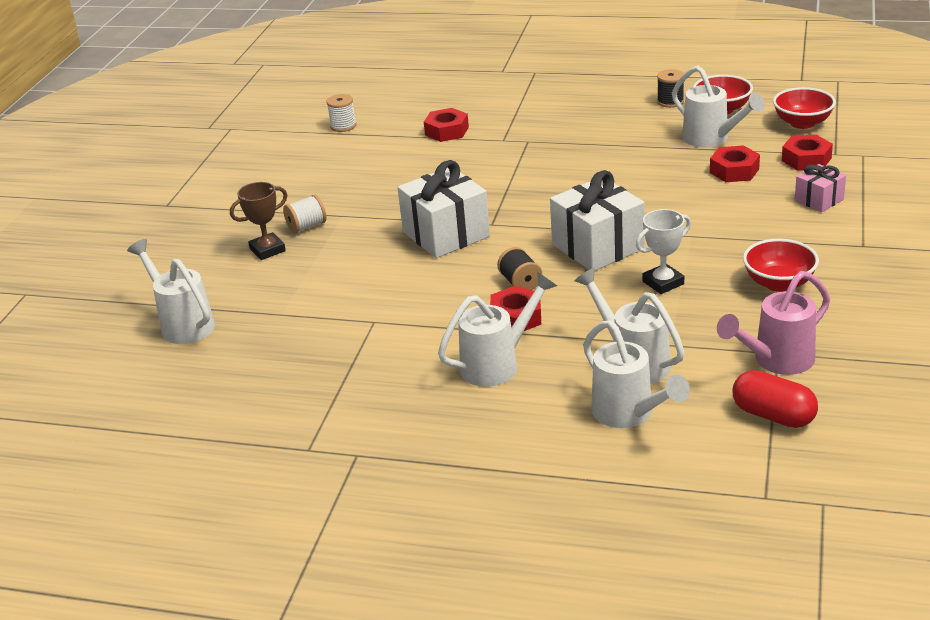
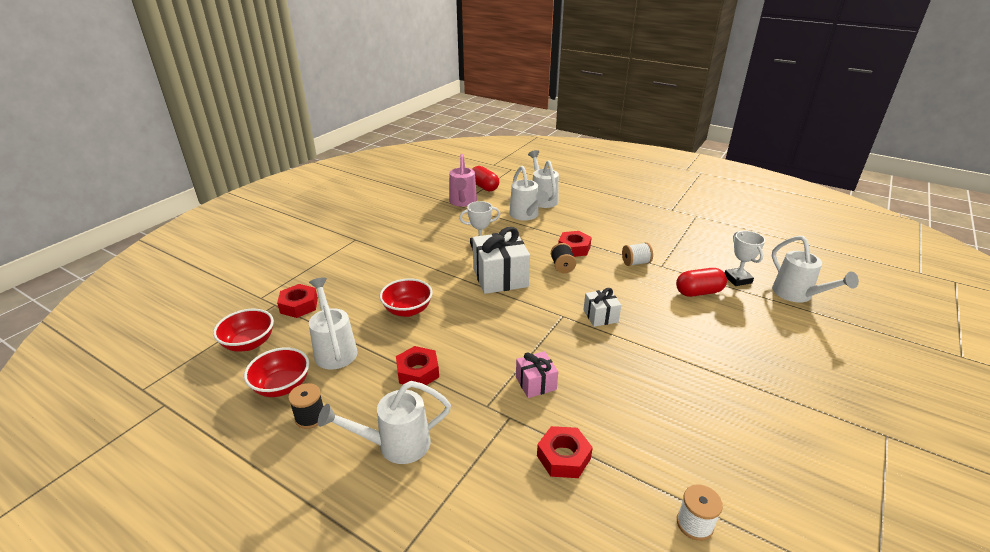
camera: 165 degrees left, 0 degrees up
brown trophy [230,182,287,260] -> none
white spool [283,194,326,233] -> white spool moved to [622,242,653,266]
white gift [397,160,490,258] -> white gift [584,288,621,327], size x0.53
white watering can [438,272,557,387] -> white watering can moved to [318,381,451,464]
red nut [710,145,760,182] -> red nut moved to [396,346,439,385]
pink watering can [717,271,830,375] -> pink watering can turned 105 degrees clockwise [449,154,477,207]
red bowl [743,239,819,292] -> red bowl moved to [380,278,433,317]
pink gift [795,164,846,212] -> pink gift moved to [516,351,558,398]
none -> red capsule [676,268,727,297]
none -> white trophy [725,231,765,286]

